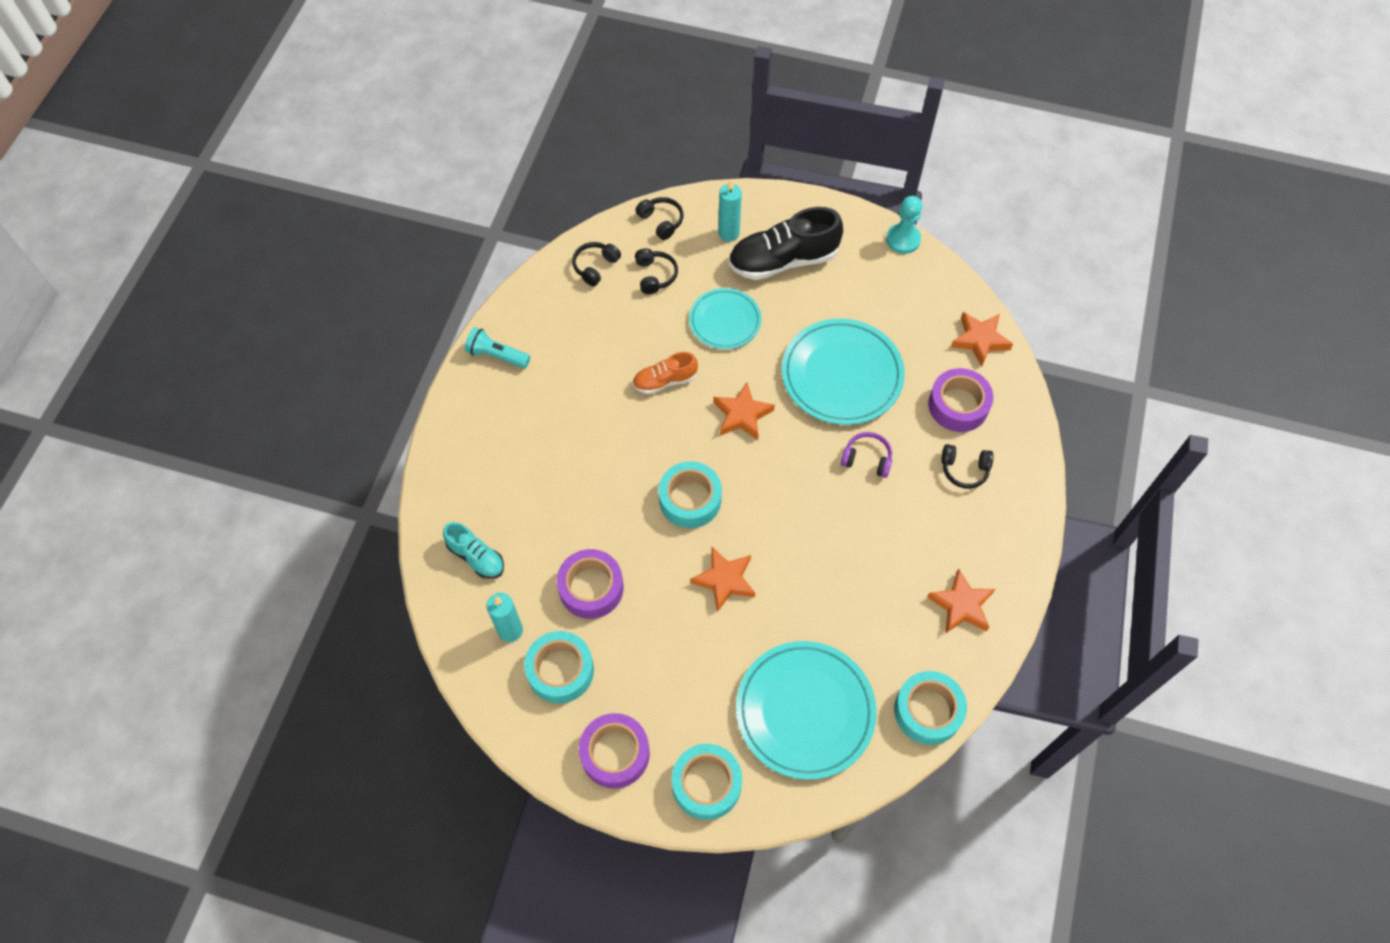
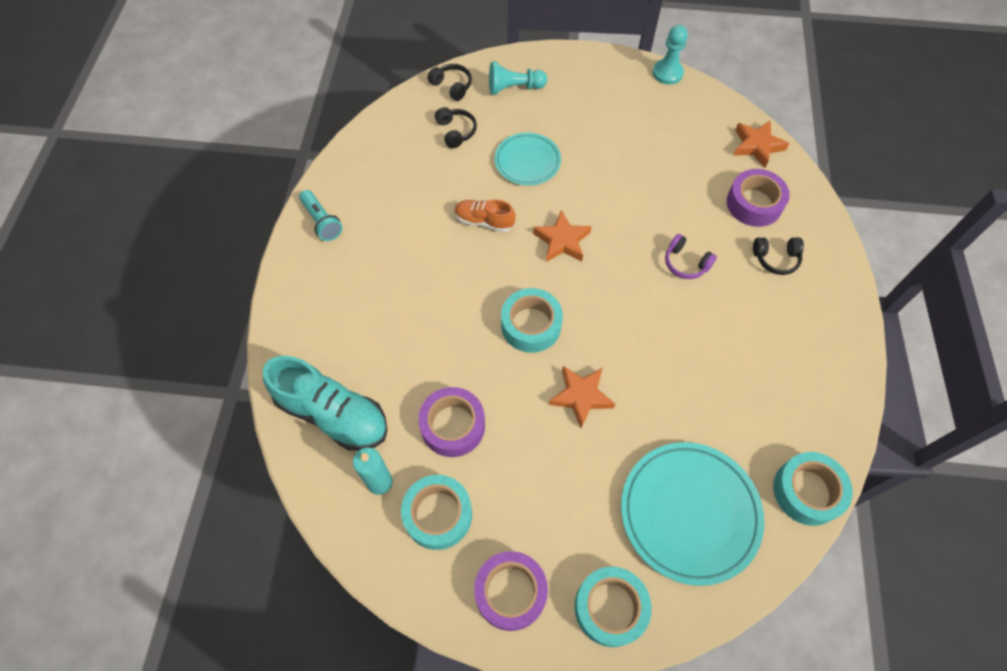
camera: 10 degrees left, 0 degrees up
turquoise shoe [443,522,504,579] -> turquoise shoe [263,356,387,451], size x1.81
turquoise flashlight [465,327,530,368] -> turquoise flashlight turned 135 degrees counterclockwise [299,190,343,241]
black headphones [572,242,621,286] -> none
orange shoe [632,352,698,394] -> orange shoe turned 45 degrees clockwise [455,199,515,232]
turquoise candle [718,180,742,242] -> turquoise pawn [489,61,547,95]
black shoe [728,207,843,280] -> none
turquoise plate [782,318,905,425] -> none
purple headphones [841,432,892,478] -> purple headphones turned 150 degrees counterclockwise [665,234,717,279]
orange star [927,569,995,633] -> none

